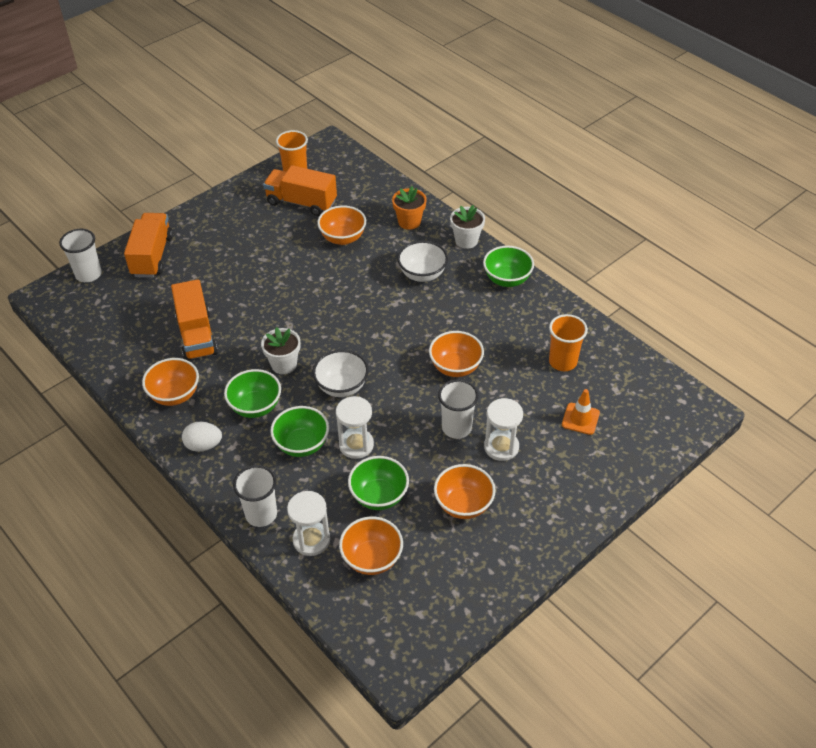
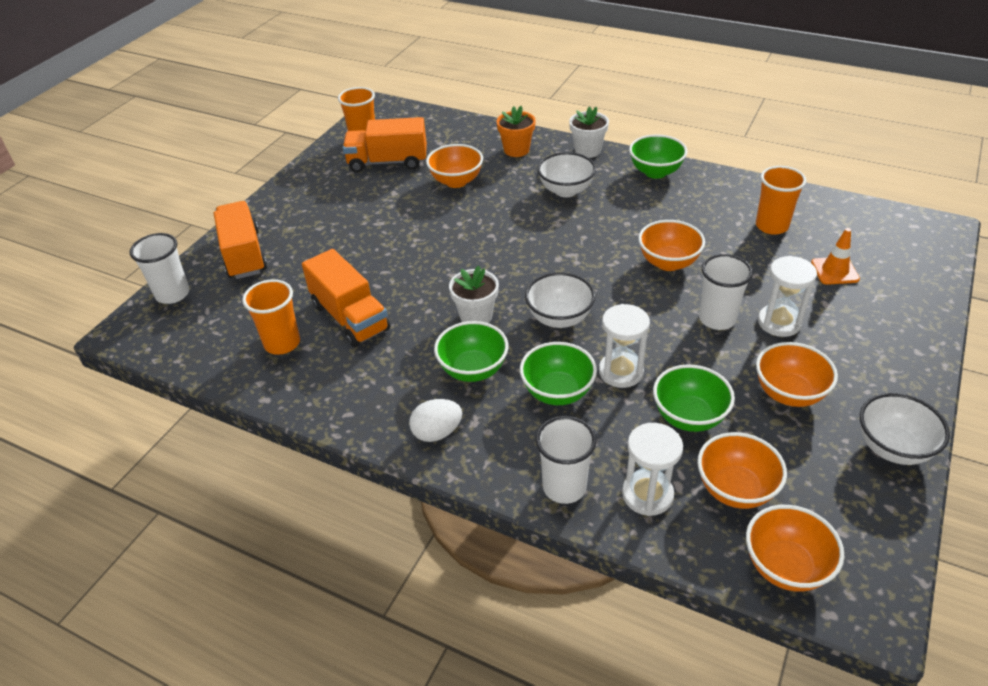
camera: 20 degrees left, 5 degrees down
orange bowl [142,358,199,406] -> orange bowl moved to [746,505,844,591]
none -> orange cup [242,279,300,355]
none -> white bowl [860,393,950,465]

